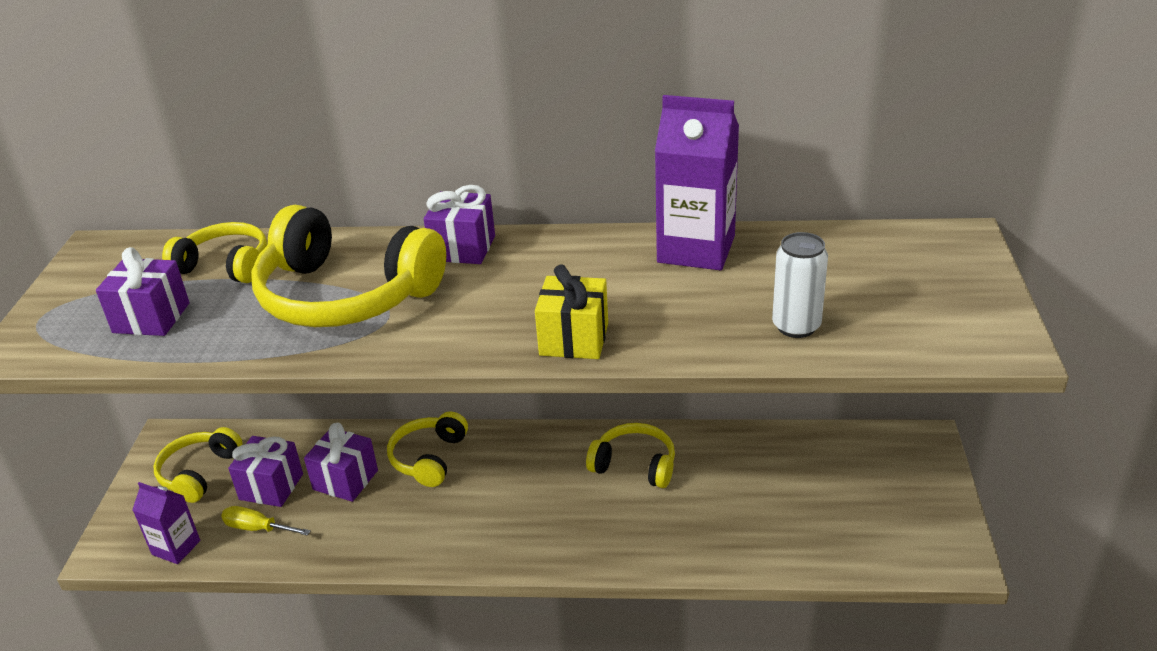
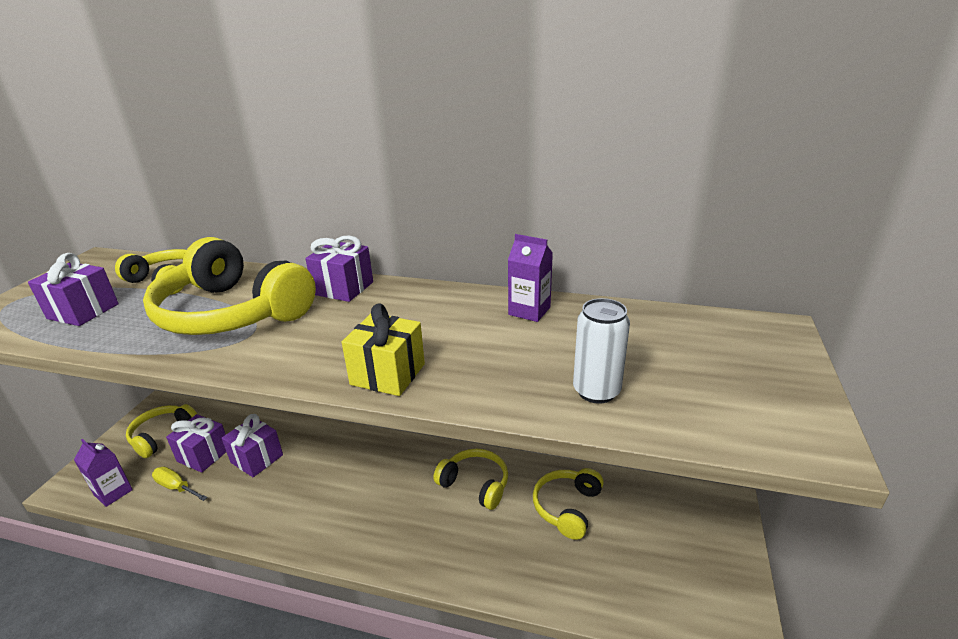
camera: 10 degrees right, 5 degrees down
yellow headphones [387,412,468,487] -> yellow headphones moved to [533,468,604,540]
purple carton [655,95,739,270] -> purple carton [508,234,553,322], size x0.56

